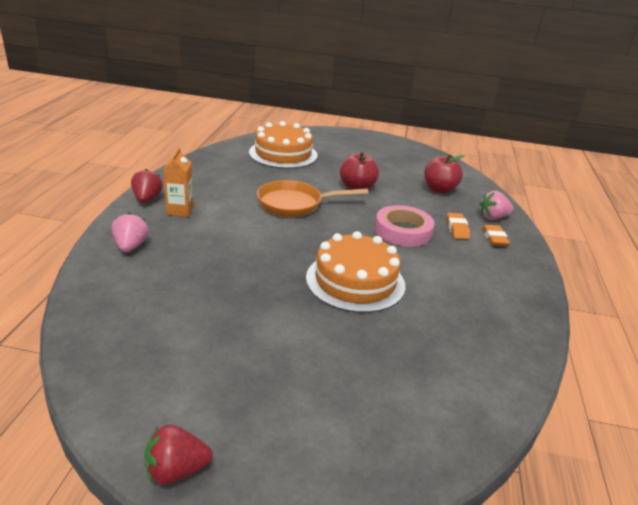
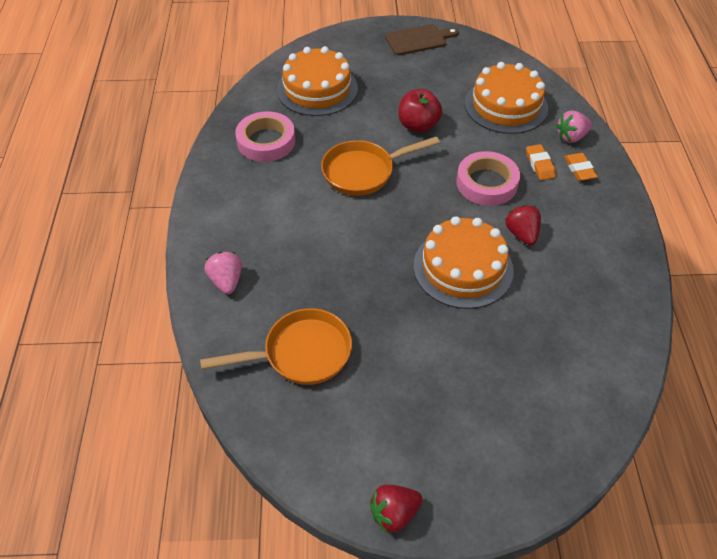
camera: 10 degrees left, 20 degrees up
red strawberry [131,169,163,203] -> red strawberry moved to [505,205,541,245]
orange carton [163,148,193,217] -> none
red apple [424,154,465,193] -> orange cake [465,62,548,134]
none -> orange pan [200,308,352,385]
none -> pink tape [235,111,295,162]
none -> brown cutting board [385,24,459,55]

